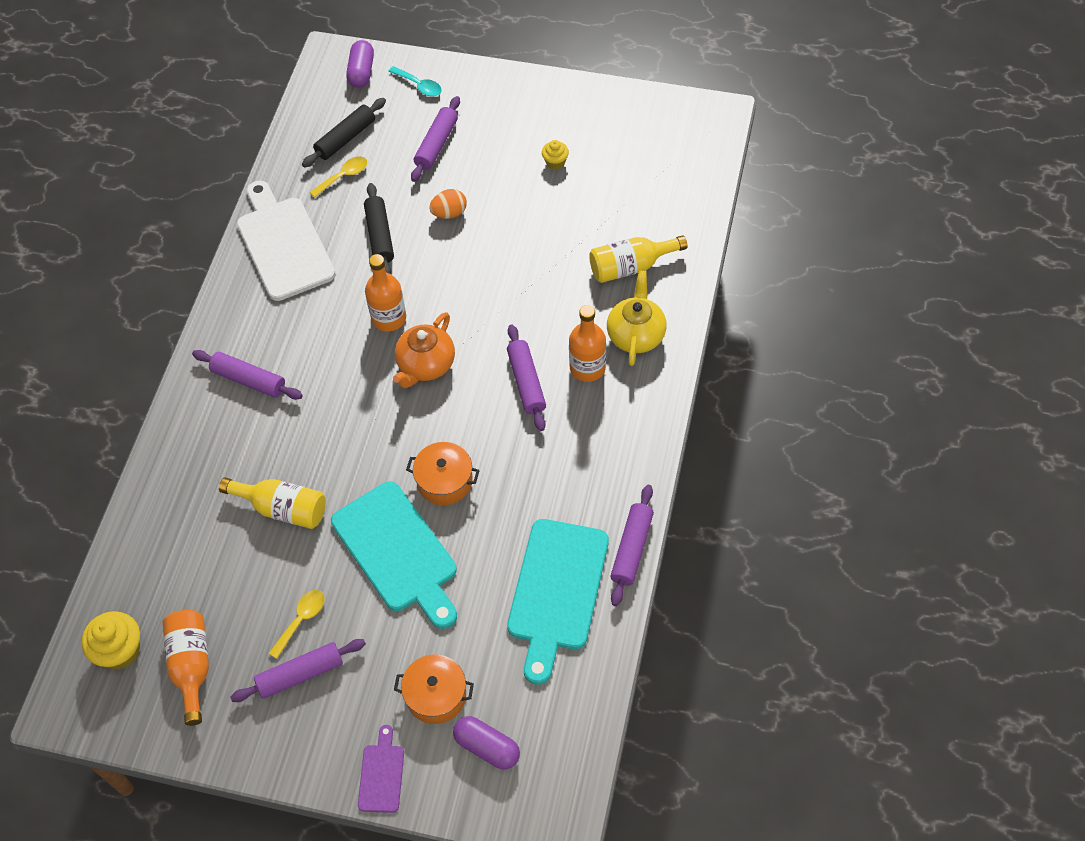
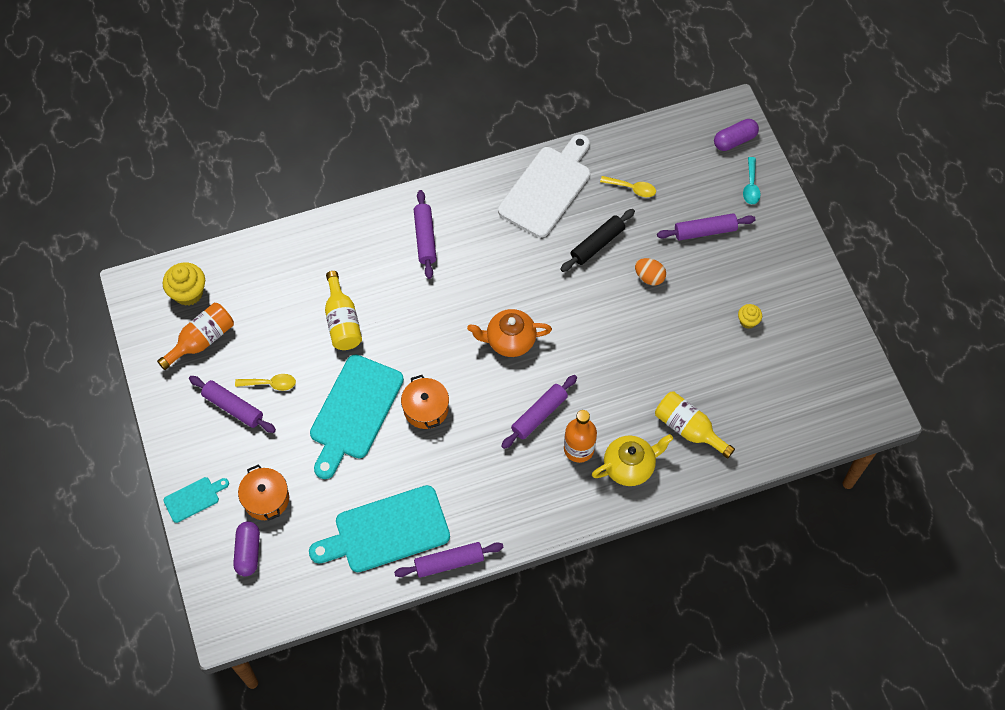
camera: 55 degrees right, 5 degrees up
black rolling pin [302,98,386,168] -> none
purple cutting board [358,725,404,813] -> turquoise cutting board [163,477,229,523]
orange bottle [365,254,406,331] -> none

